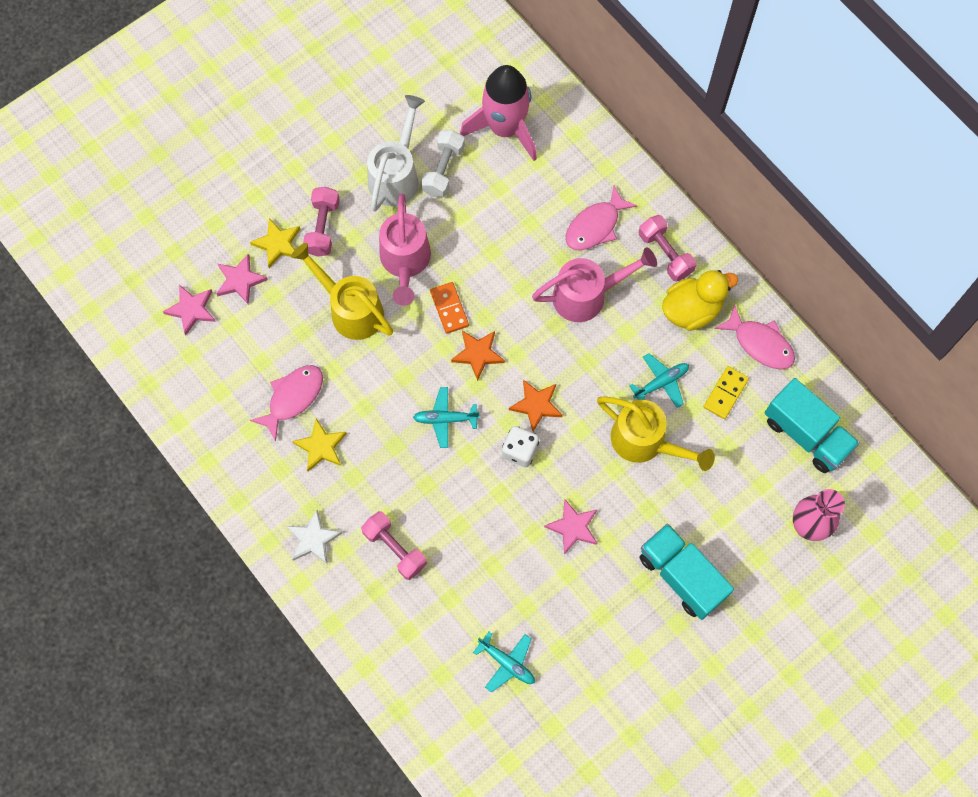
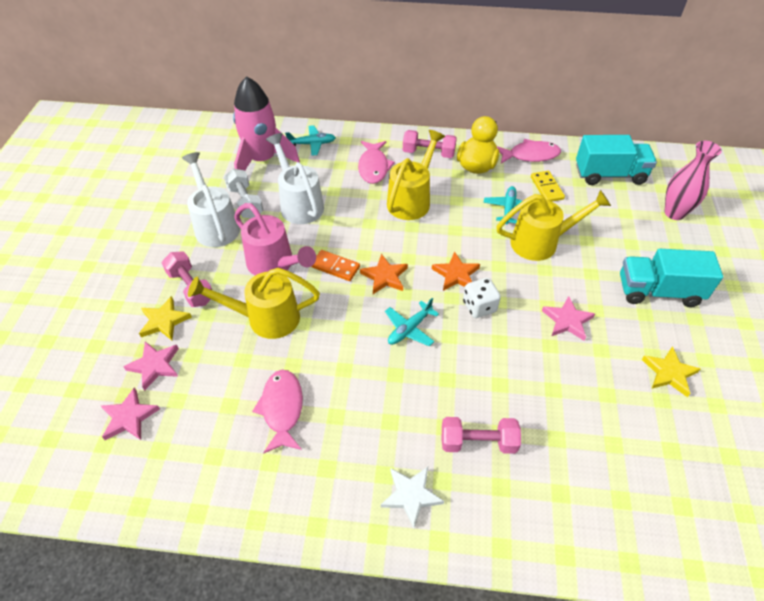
camera: 45 degrees left, 20 degrees down
yellow star [292,418,347,472] -> yellow star moved to [642,346,701,397]
turquoise plane [473,632,535,693] -> turquoise plane moved to [285,125,336,156]
pink watering can [532,247,657,322] -> yellow watering can [387,130,445,220]
none -> white watering can [266,133,324,224]

